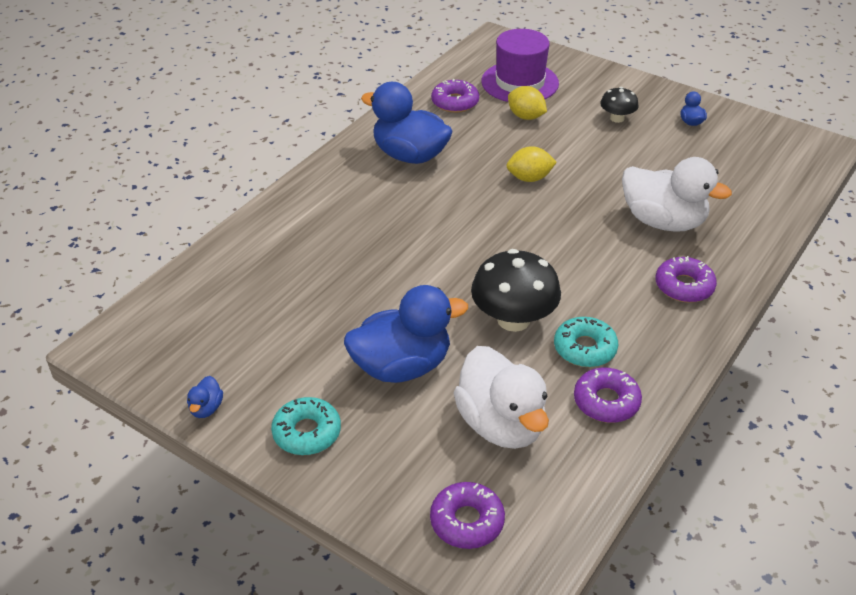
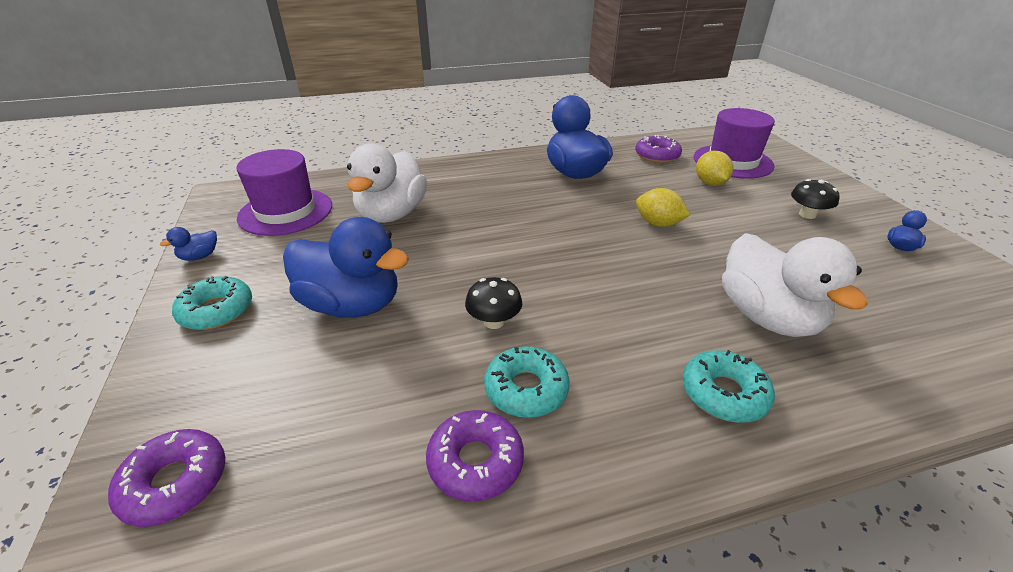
camera: 40 degrees right, 5 degrees down
white duck [453,346,549,449] -> white duck moved to [347,143,427,223]
black mushroom [471,249,561,332] -> black mushroom [465,277,522,329], size x0.54
purple donut [655,256,717,303] -> turquoise donut [683,350,775,423]
none -> purple hat [236,149,332,236]

